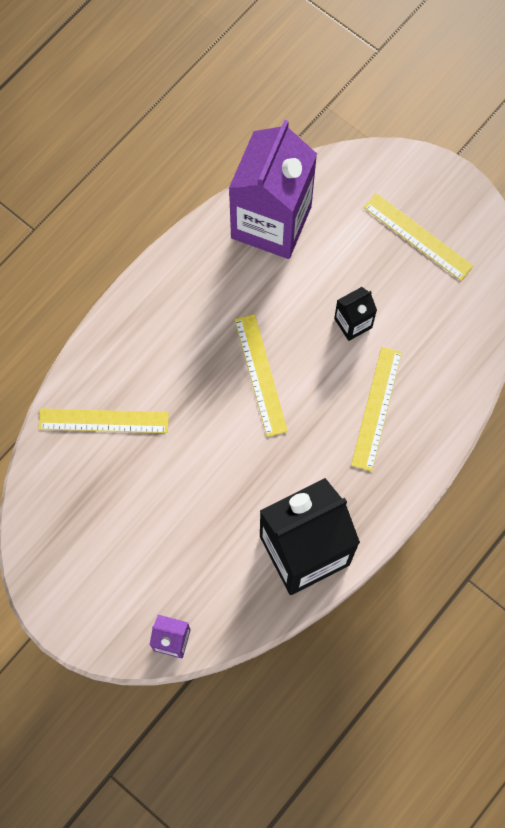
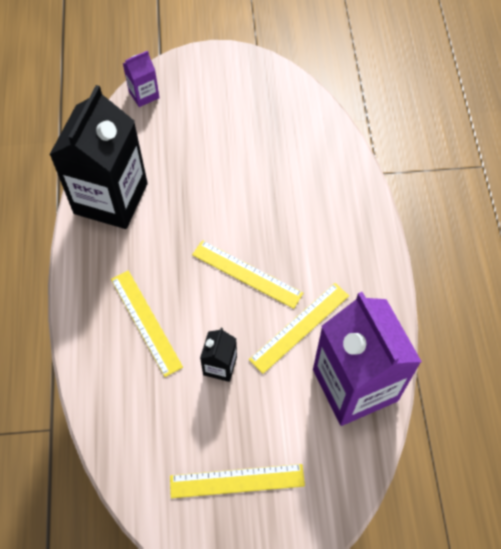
camera: 135 degrees right, 10 degrees down
yellow ruler [38,408,169,433] -> yellow ruler moved to [249,283,349,374]

